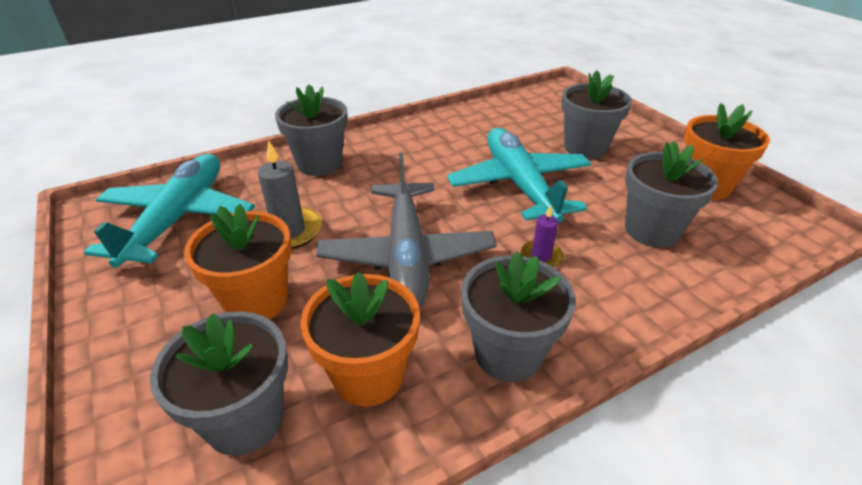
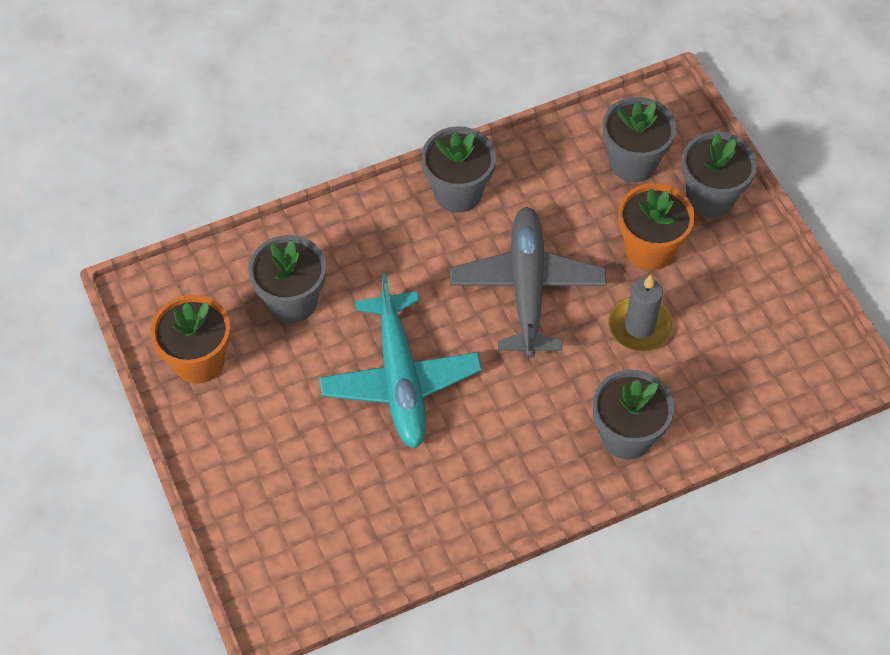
camera: 175 degrees left, 20 degrees up
turquoise plane [84,154,255,268] -> none
orange flower pot [300,272,420,407] -> none
purple candle [521,205,563,267] -> none
grey flower pot [561,70,632,159] -> grey flower pot moved to [682,131,757,218]

